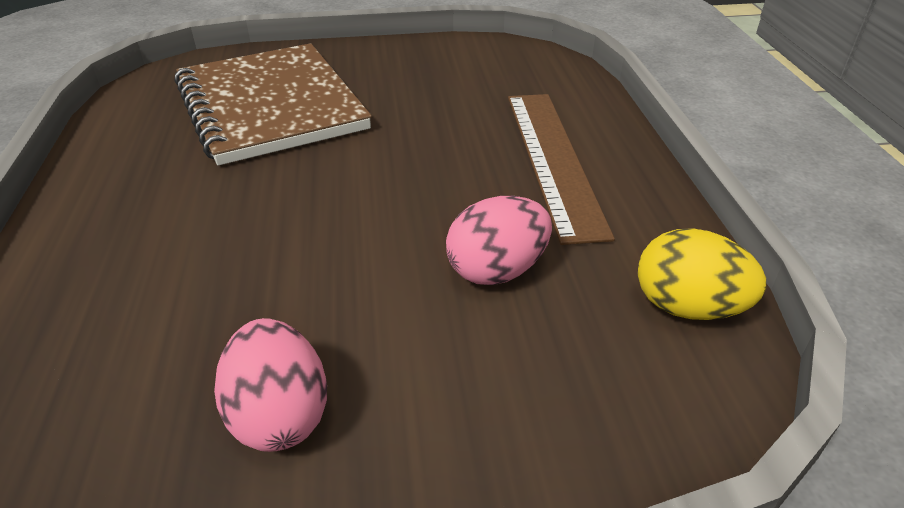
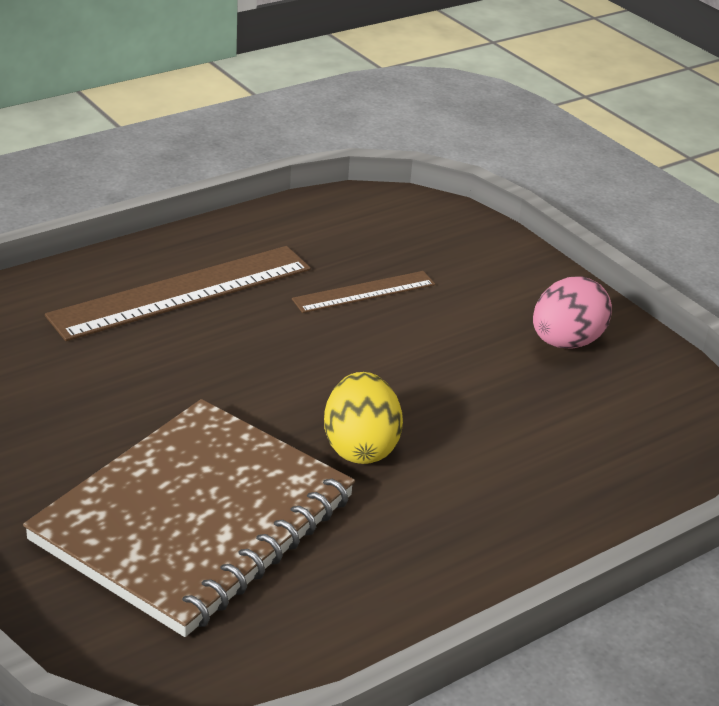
camera: 120 degrees left, 5 degrees down
pink egg [446,196,552,285] -> brown ruler [292,271,435,313]
yellow egg [638,228,766,320] -> yellow egg moved to [324,372,403,464]

